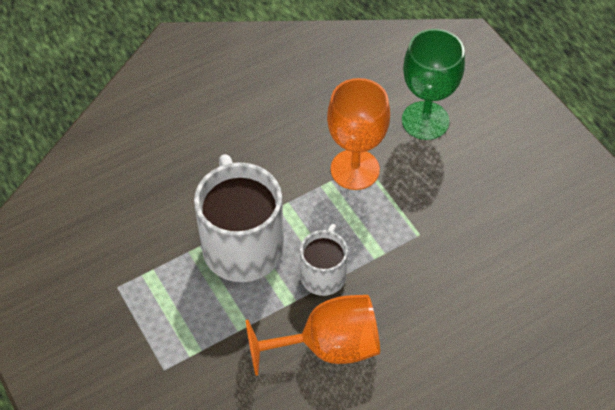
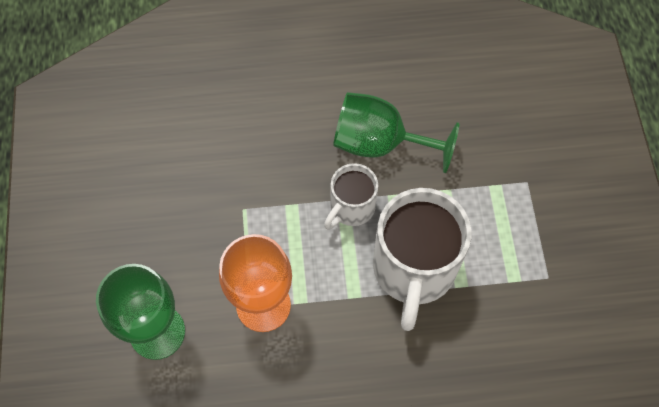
camera: 155 degrees left, 10 degrees up
orange goblet [246,295,380,376] -> green goblet [333,92,459,173]

